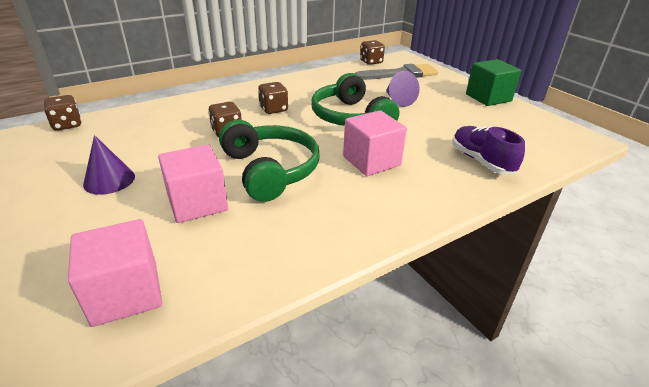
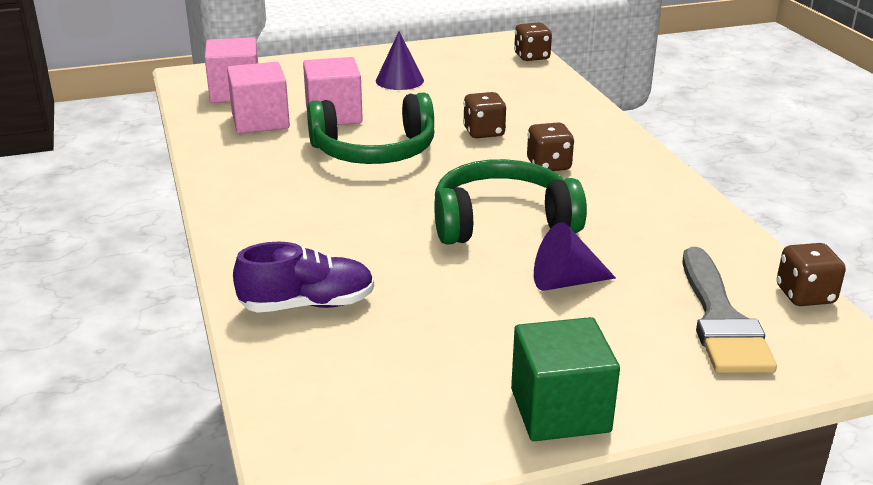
camera: 105 degrees right, 5 degrees down
pink cube [343,110,407,176] -> pink cube moved to [227,62,290,134]

